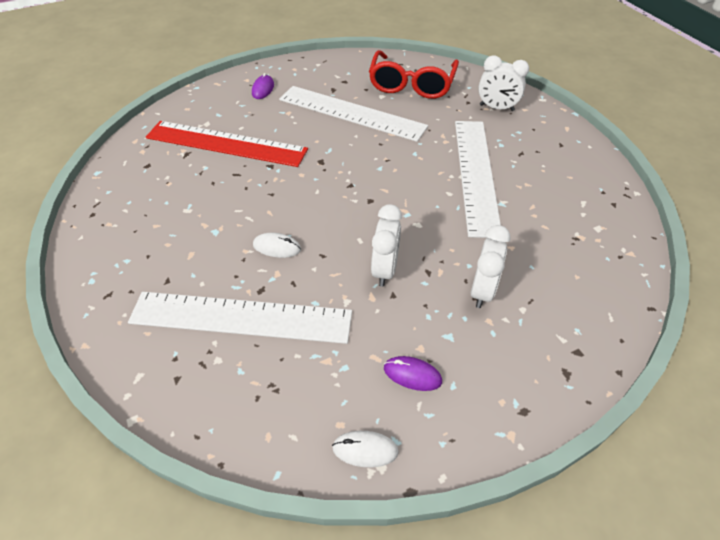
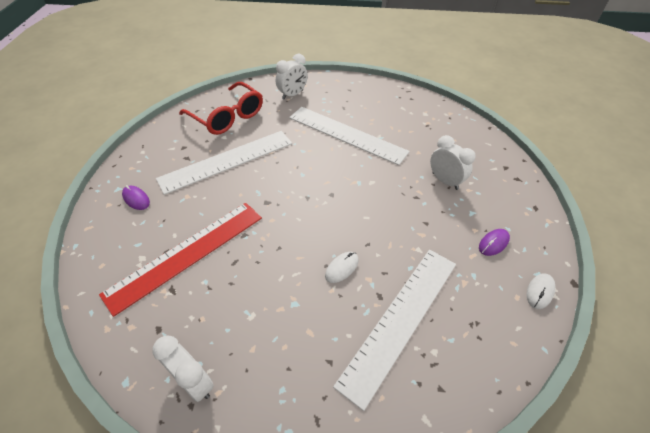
camera: 60 degrees left, 0 degrees up
white clock [371,204,402,287] -> white clock moved to [152,335,214,402]

